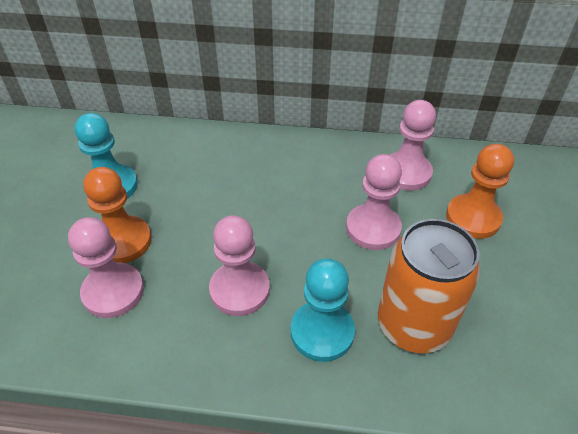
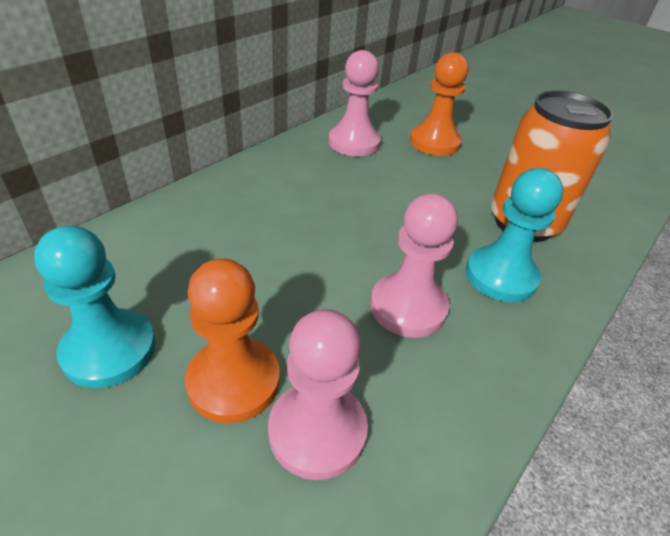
camera: 60 degrees left, 5 degrees down
pink pawn [346,154,402,250] -> none

